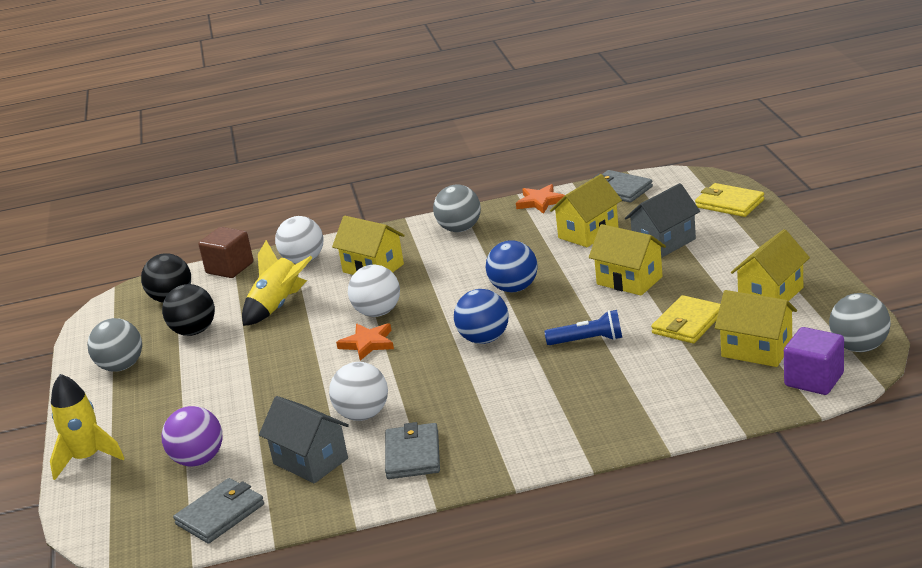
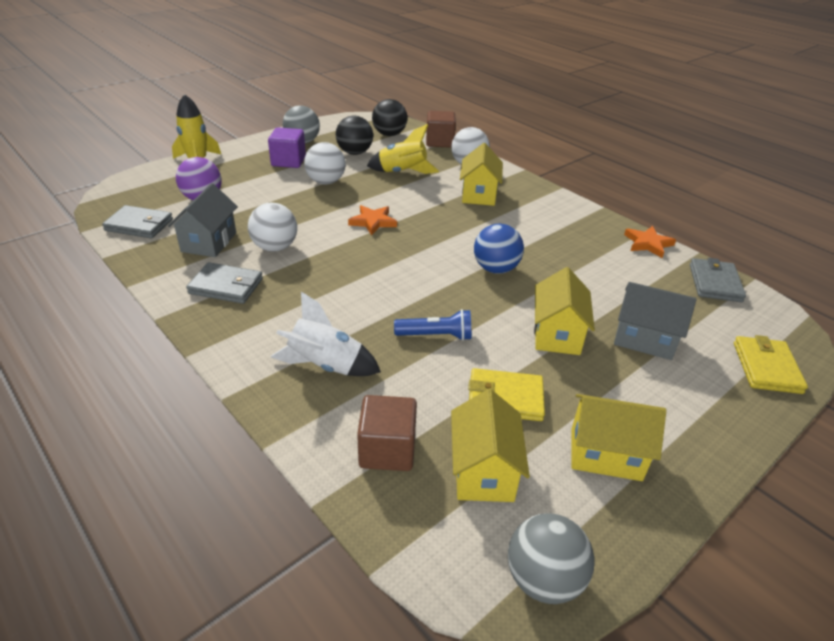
camera: 55 degrees right, 10 degrees up
white ball [348,265,400,317] -> white ball moved to [304,142,345,184]
grey wallet [385,422,440,479] -> grey wallet turned 45 degrees clockwise [186,262,263,304]
grey ball [433,184,481,232] -> none
blue ball [454,289,509,344] -> none
blue flashlight [544,310,622,345] -> blue flashlight turned 60 degrees counterclockwise [394,309,471,341]
yellow house [550,174,622,247] -> none
purple cube [784,327,844,395] -> purple cube moved to [268,127,306,168]
none -> white rocket [271,292,381,376]
none -> brown cube [357,395,417,471]

